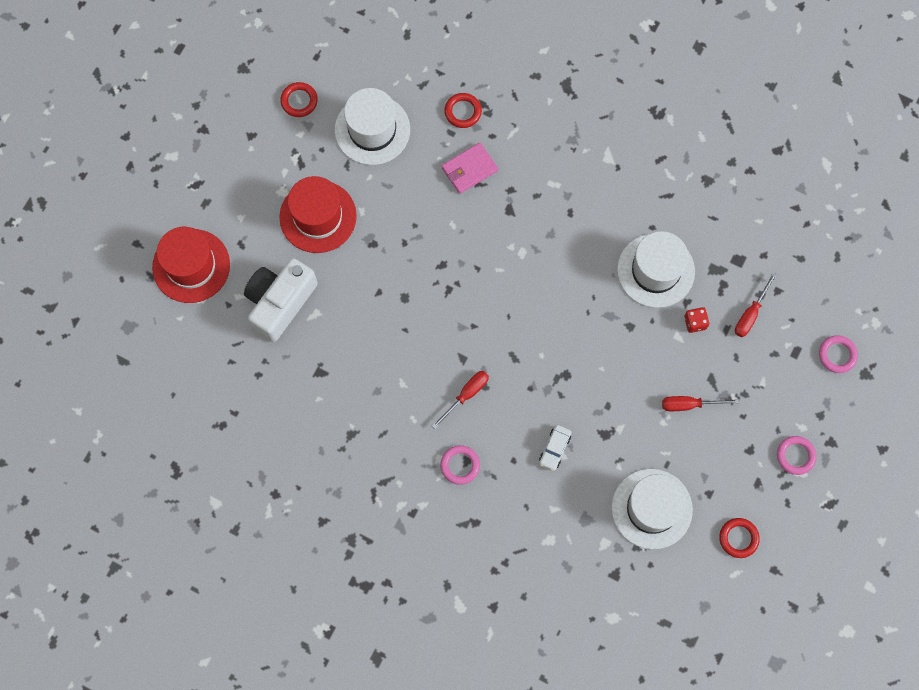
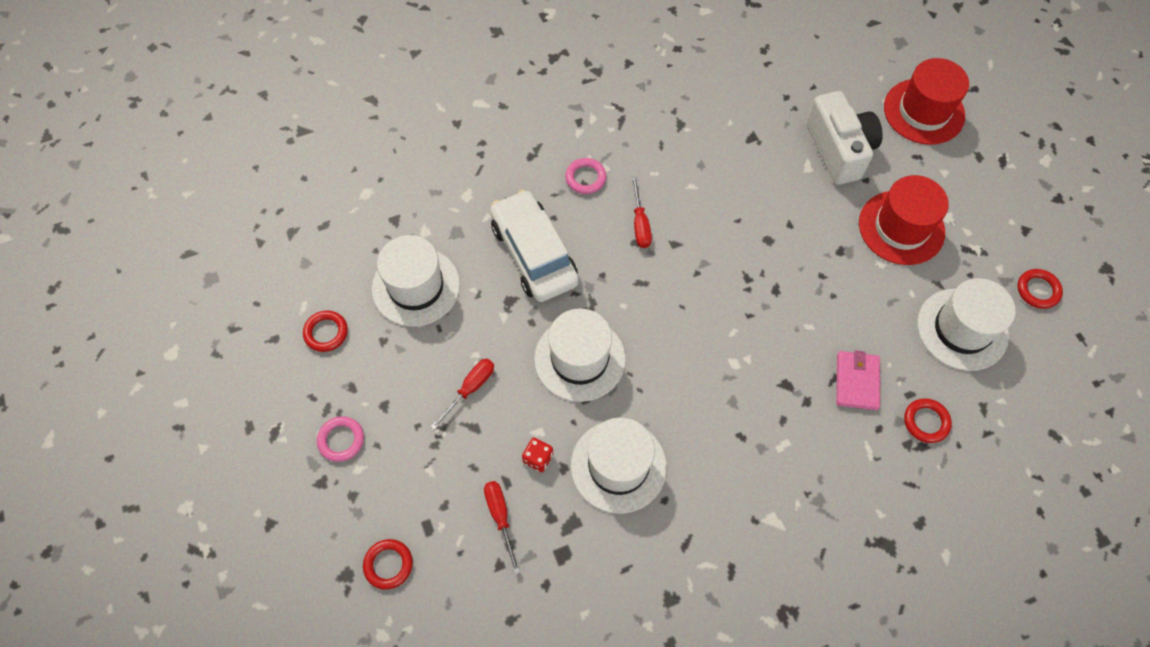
camera: 130 degrees right, 10 degrees down
white car [539,425,571,471] -> white car [490,189,579,302], size x2.41
pink ring [819,335,858,373] -> red ring [363,539,413,590]
none -> white hat [534,308,626,402]

